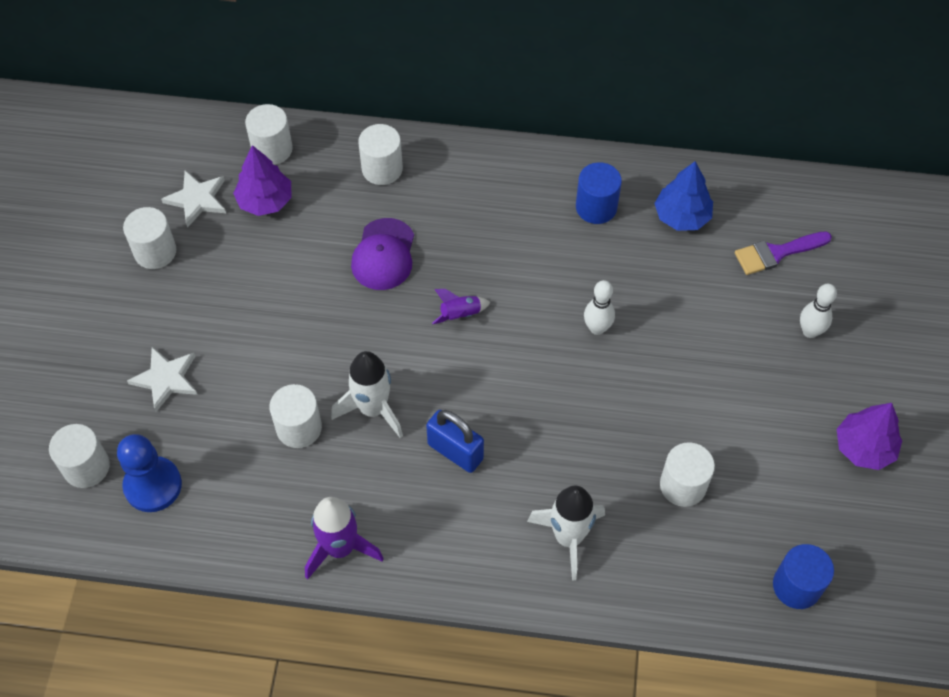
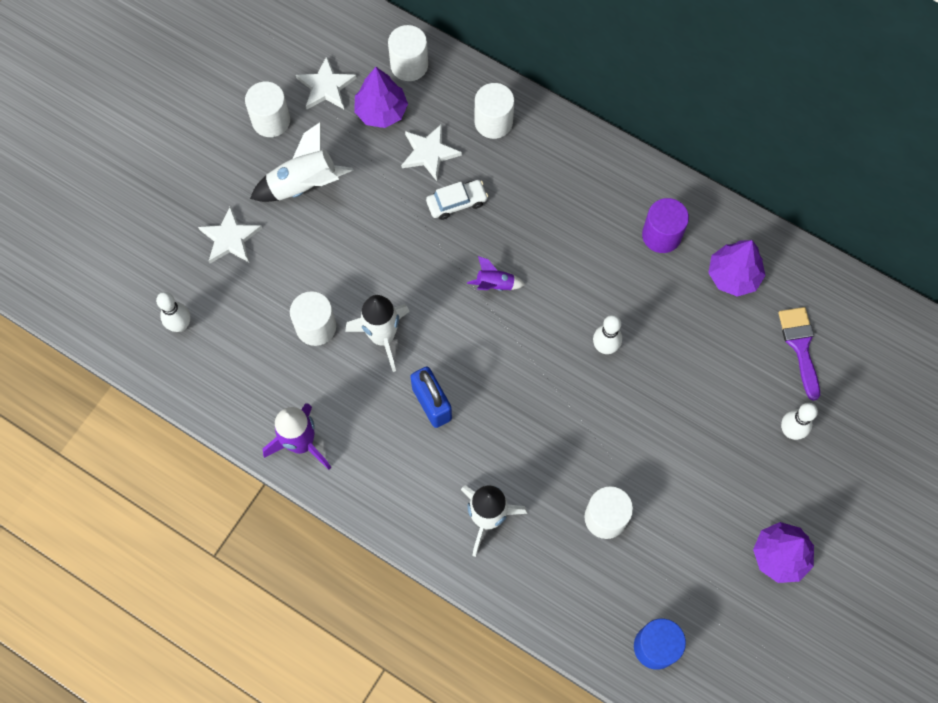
camera: 25 degrees right, 10 degrees up
white cylinder [49,424,110,488] -> none
blue pawn [117,434,182,512] -> white bowling pin [156,292,190,332]
purple cap [351,218,414,290] -> white car [426,180,488,220]
blue cylinder [576,162,622,224] -> purple cylinder [642,198,689,253]
blue tree [654,161,713,231] -> purple tree [708,240,766,297]
purple brush [735,231,832,275] -> purple brush turned 75 degrees clockwise [778,307,820,401]
none -> white rocket [250,122,353,202]
none -> white star [401,124,462,181]

